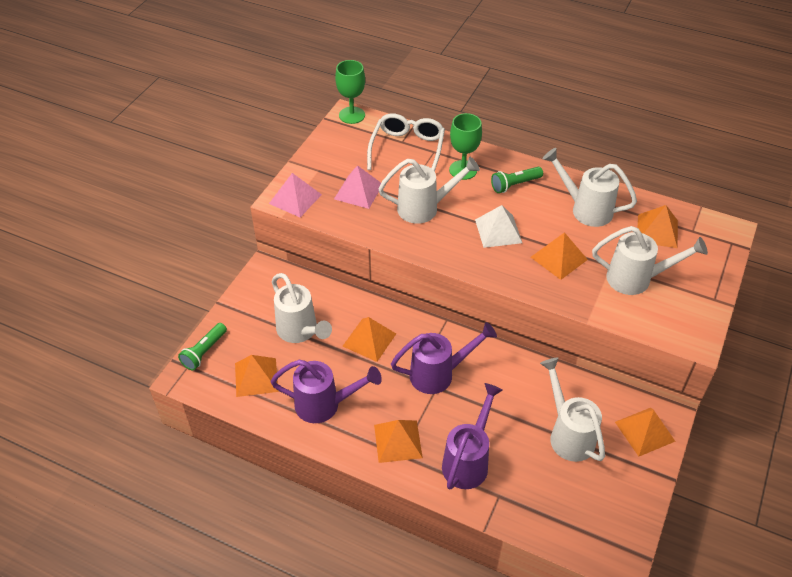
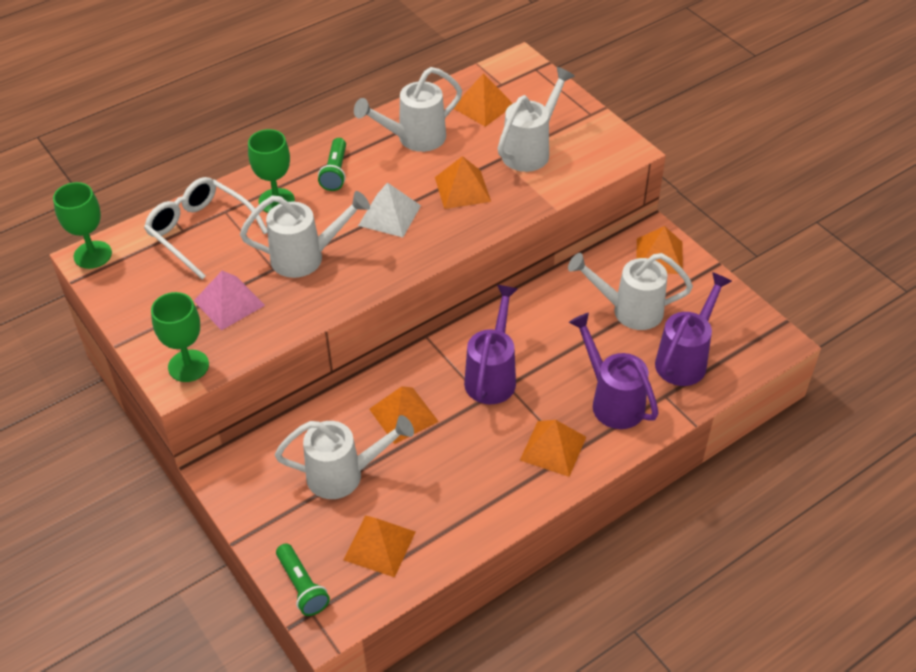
camera: 60 degrees left, 0 degrees up
pink pyramid [269,173,322,217] -> green goblet [151,292,209,382]
purple watering can [271,360,382,423] -> purple watering can moved to [655,272,732,386]
white watering can [378,157,480,224] -> white watering can turned 60 degrees clockwise [240,191,370,278]

